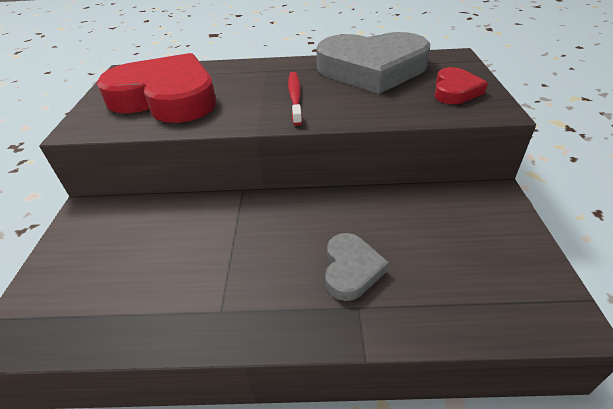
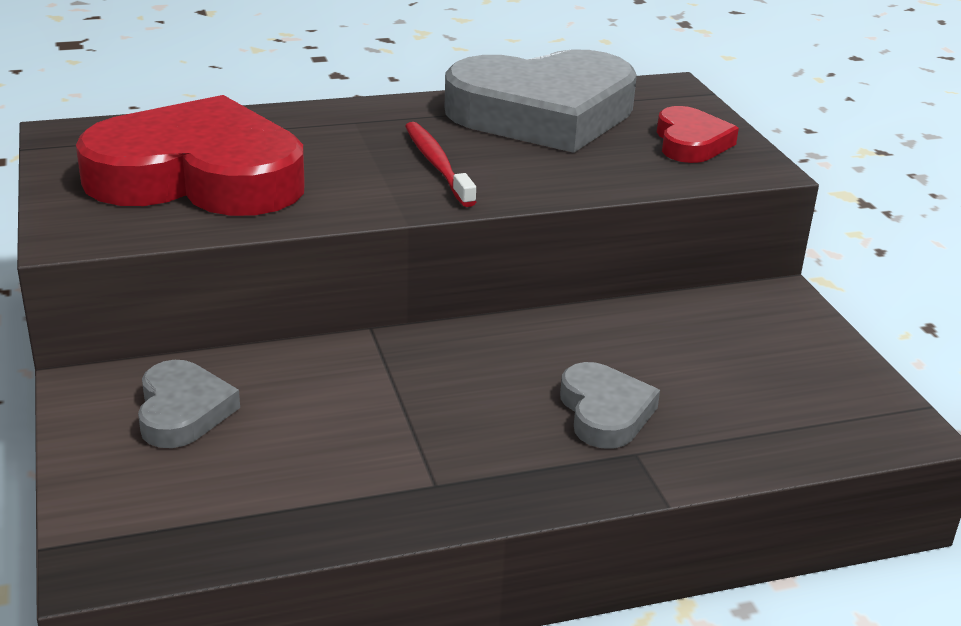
camera: 20 degrees left, 10 degrees down
none -> grey heart [138,360,240,448]

